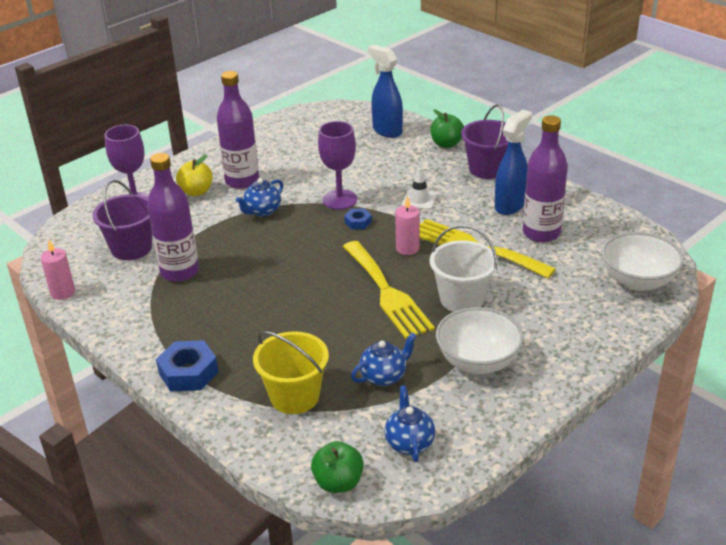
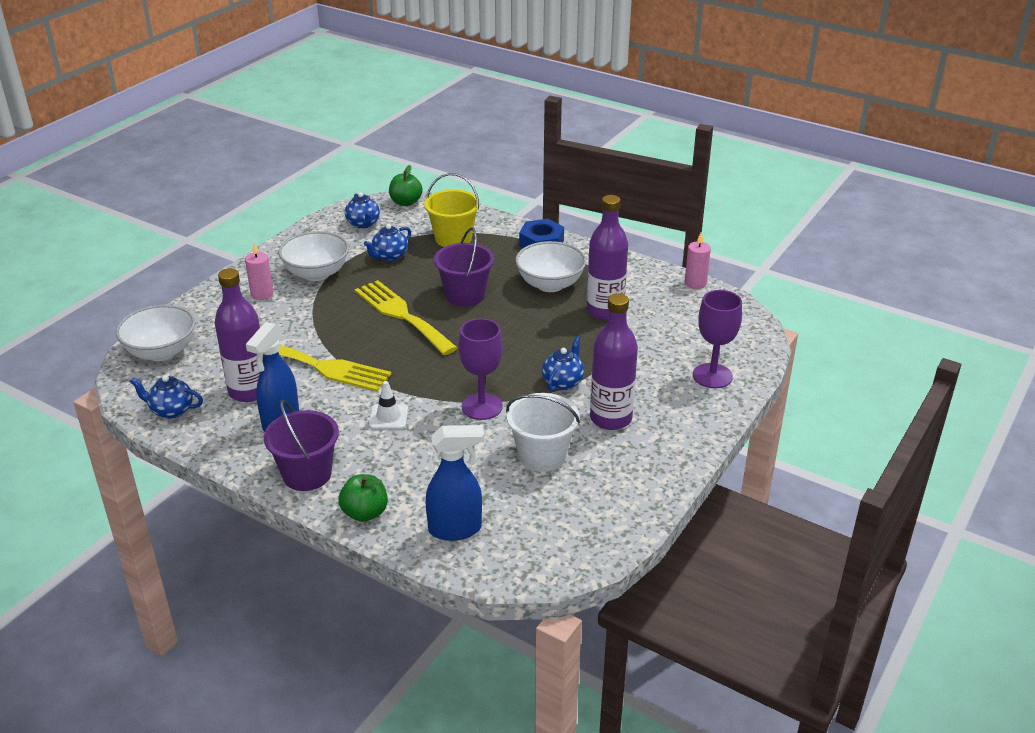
camera: 165 degrees right, 0 degrees up
purple bucket [92,180,152,260] -> purple bucket moved to [434,227,494,307]
yellow apple [176,155,213,196] -> none
blue nut [344,208,372,229] -> none
blue spray bottle [368,45,403,138] -> blue spray bottle turned 45 degrees counterclockwise [426,425,484,541]
pink candle [395,196,420,255] -> pink candle moved to [245,243,273,300]
white bucket [430,225,498,312] -> white bucket moved to [506,393,580,472]
none -> blue teapot [130,375,203,419]
none -> white bowl [515,241,586,292]

